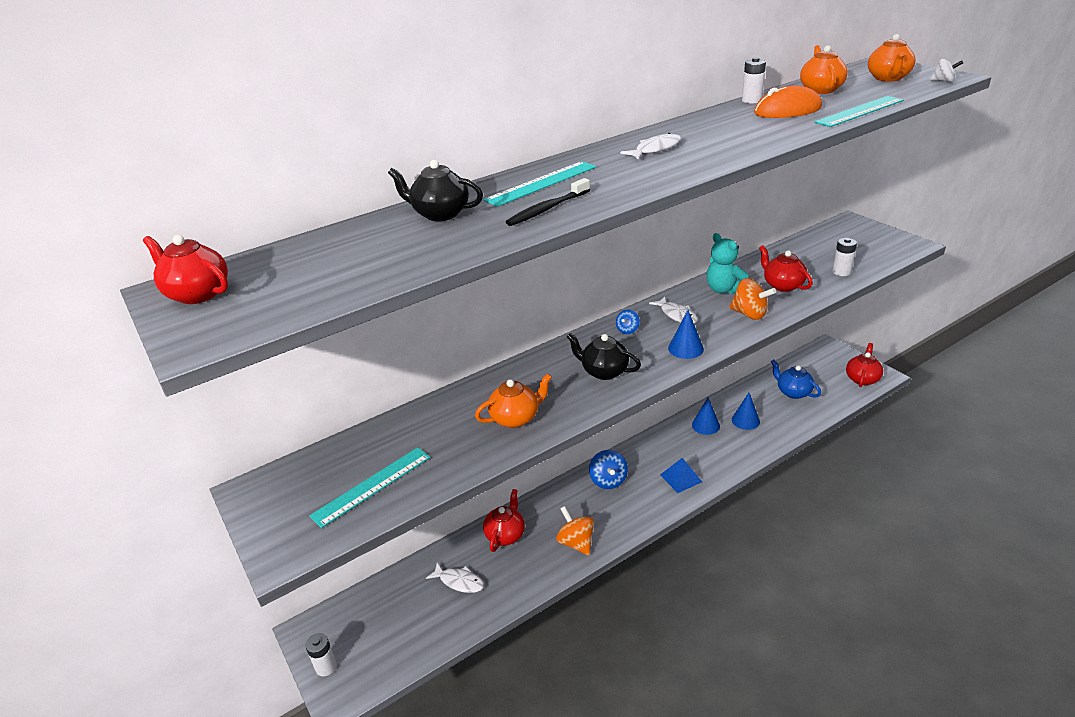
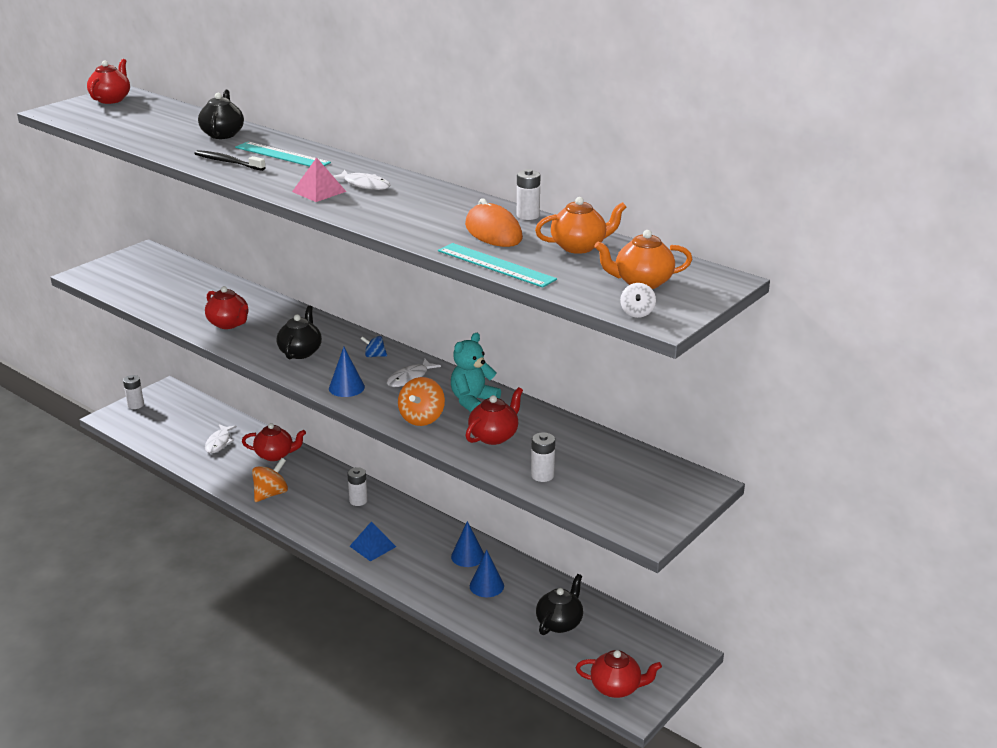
camera: 70 degrees right, 5 degrees down
turquoise ruler [309,447,430,528] -> none
orange teapot [475,373,552,428] -> red teapot [205,286,248,329]
blue spinning top [589,450,628,489] -> white battery [347,467,368,506]
blue teapot [771,359,821,399] -> black teapot [536,574,583,635]
none -> pink pyramid [292,157,346,202]

